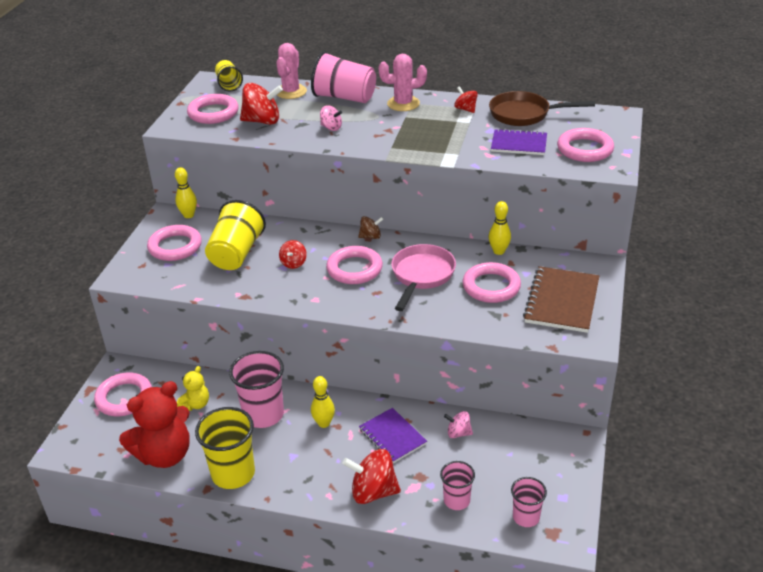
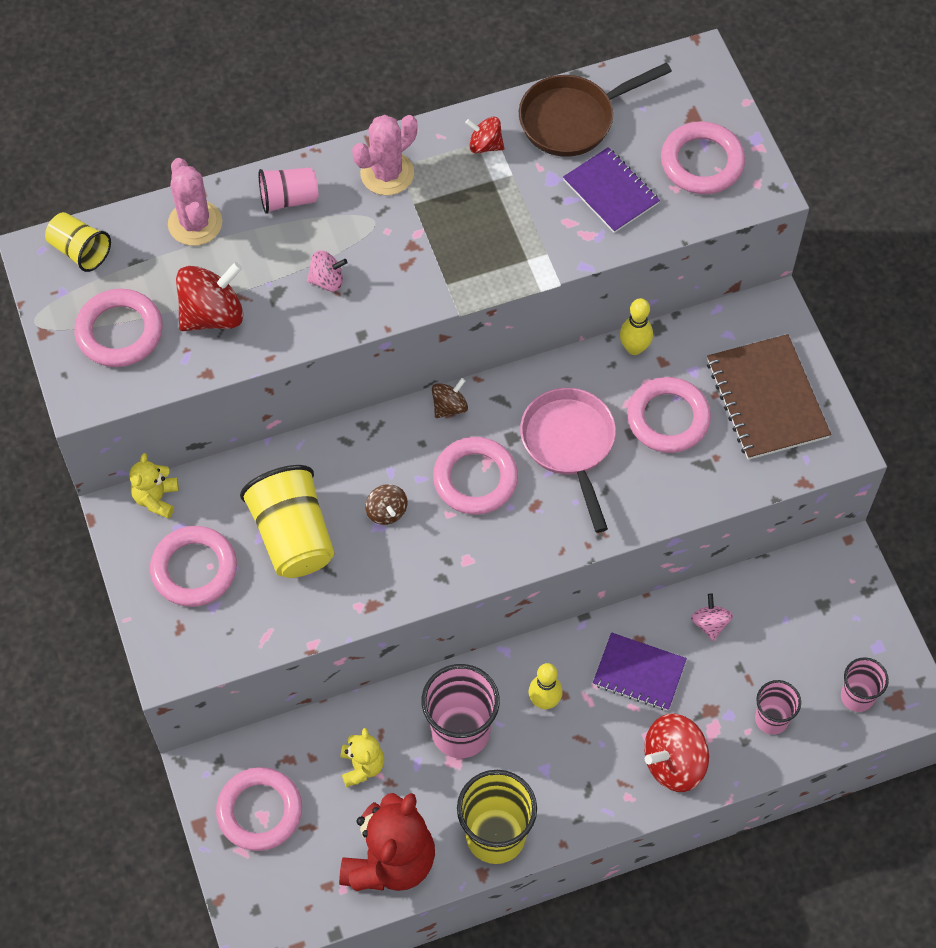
camera: 35 degrees left, 25 degrees up
yellow bowling pin [175,167,197,218] -> yellow teddy bear [129,453,179,519]
red spinning top [279,240,307,269] -> brown spinning top [365,484,408,525]
pink cup [311,51,376,103] -> pink cup [259,168,318,214], size x0.58
pink spinning top [444,411,473,438] -> pink spinning top turned 105 degrees clockwise [691,593,733,641]
purple notebook [491,129,547,155] -> purple notebook turned 75 degrees clockwise [563,147,660,233]

